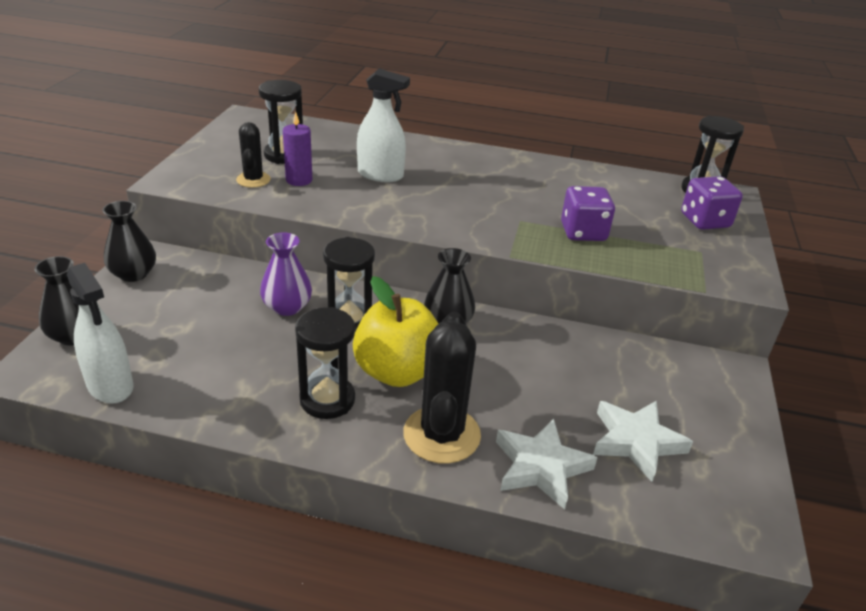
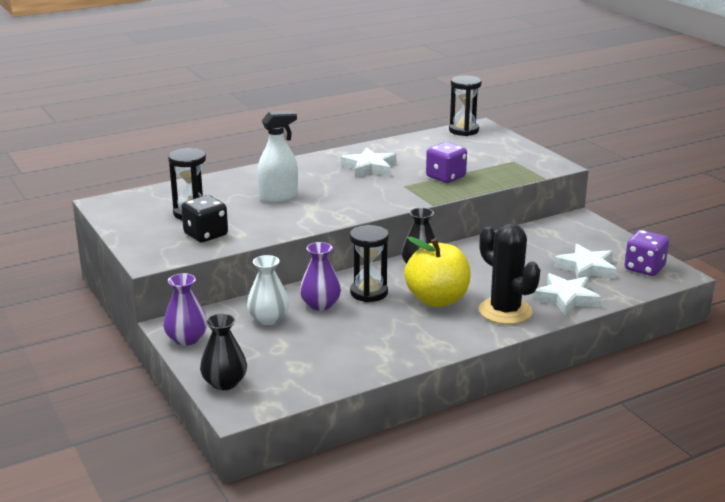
camera: 40 degrees left, 10 degrees down
white spray bottle [67,263,134,404] -> none
black vase [102,201,156,282] -> purple vase [163,273,207,346]
black cactus [236,122,271,188] -> black dice [181,195,228,242]
purple candle [283,112,312,186] -> none
black hourglass [295,307,355,419] -> none
purple dice [681,176,743,230] -> purple dice moved to [625,230,669,276]
none -> white vase [247,255,289,325]
none -> white star [341,147,396,178]

